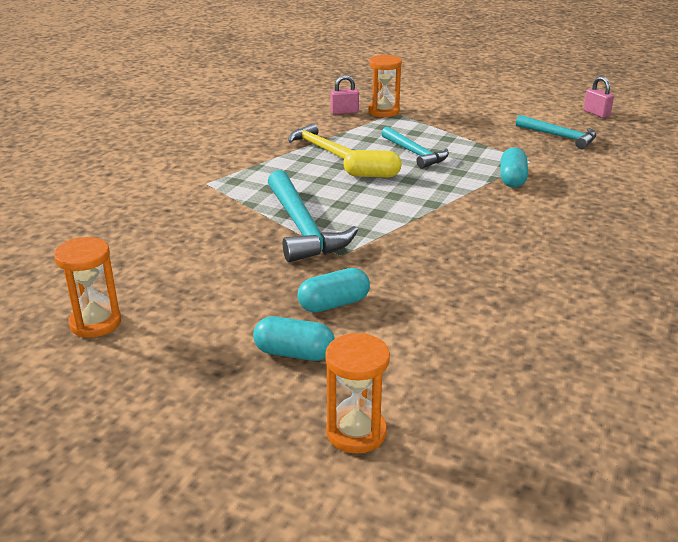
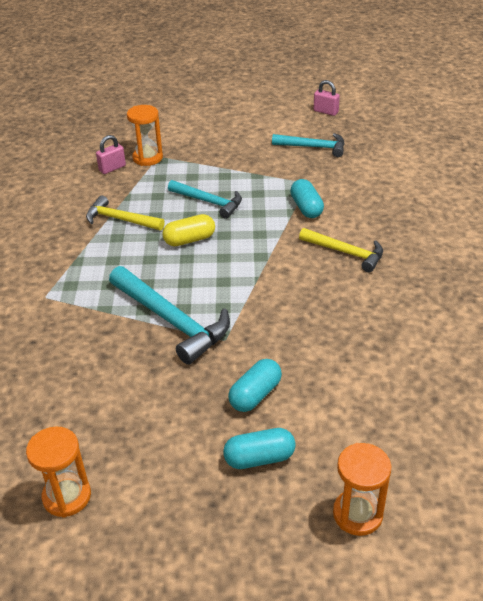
camera: 25 degrees left, 10 degrees up
none -> yellow hammer [299,228,383,272]

